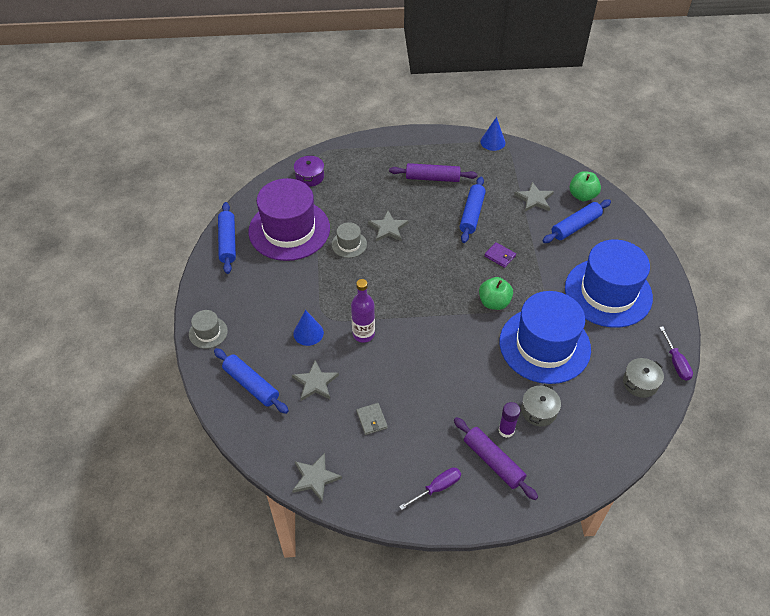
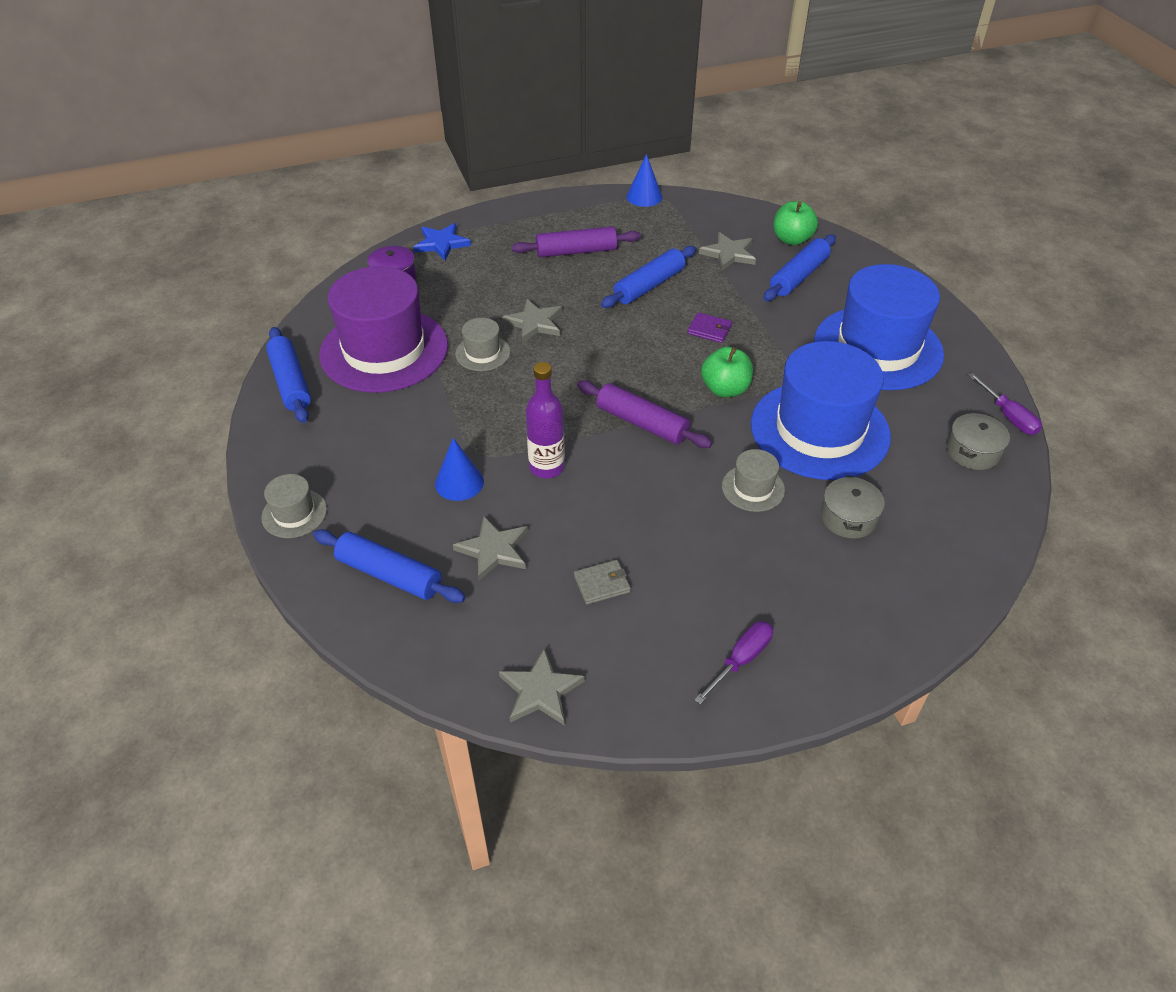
camera: 15 degrees left, 5 degrees down
grey wallet [356,403,388,435] -> grey wallet turned 75 degrees counterclockwise [574,560,631,605]
purple rolling pin [454,417,538,500] -> purple rolling pin moved to [577,381,712,448]
blue rolling pin [460,177,486,243] -> blue rolling pin turned 45 degrees clockwise [601,246,696,308]
purple glue stick [498,402,520,438] -> none
none -> blue star [414,223,471,260]
none -> grey hat [722,449,785,512]

